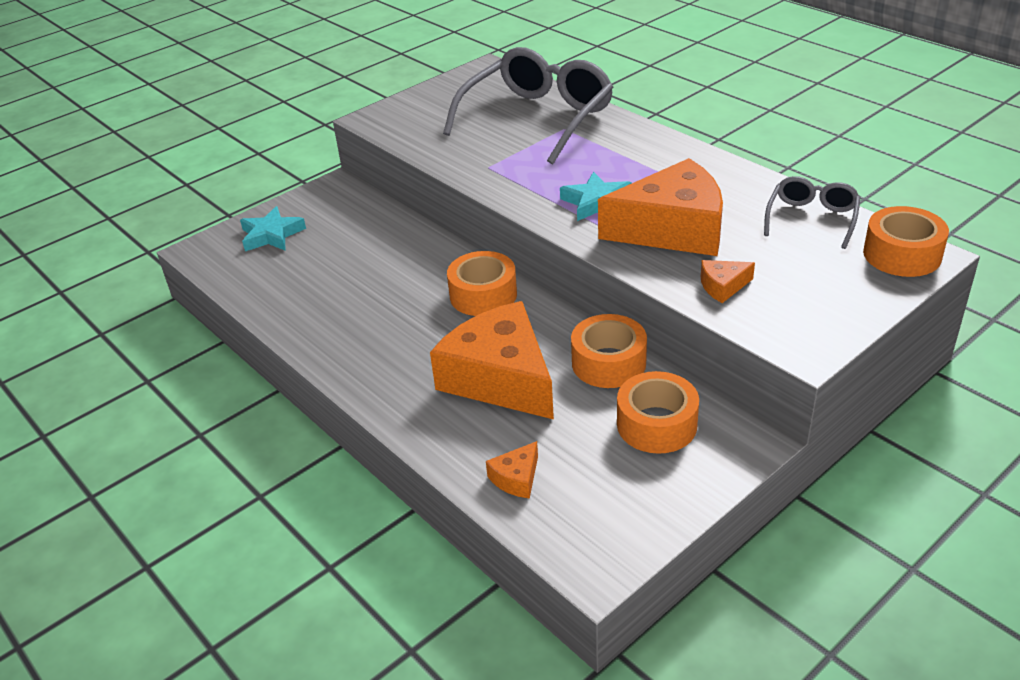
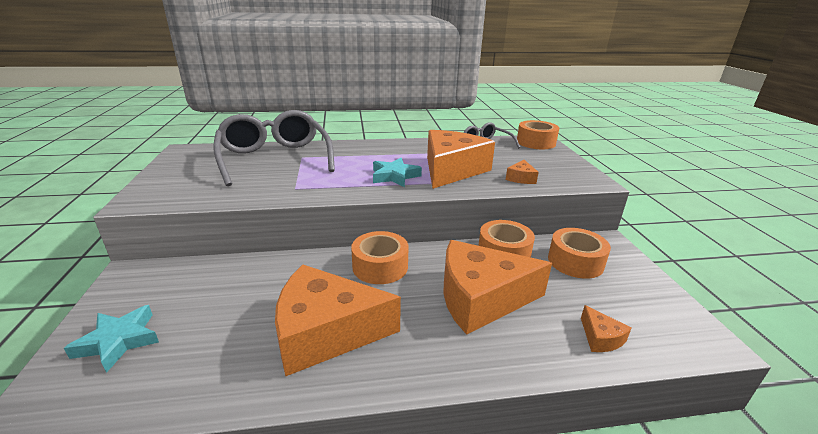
camera: 60 degrees left, 10 degrees down
none -> orange cheese [275,264,401,377]

